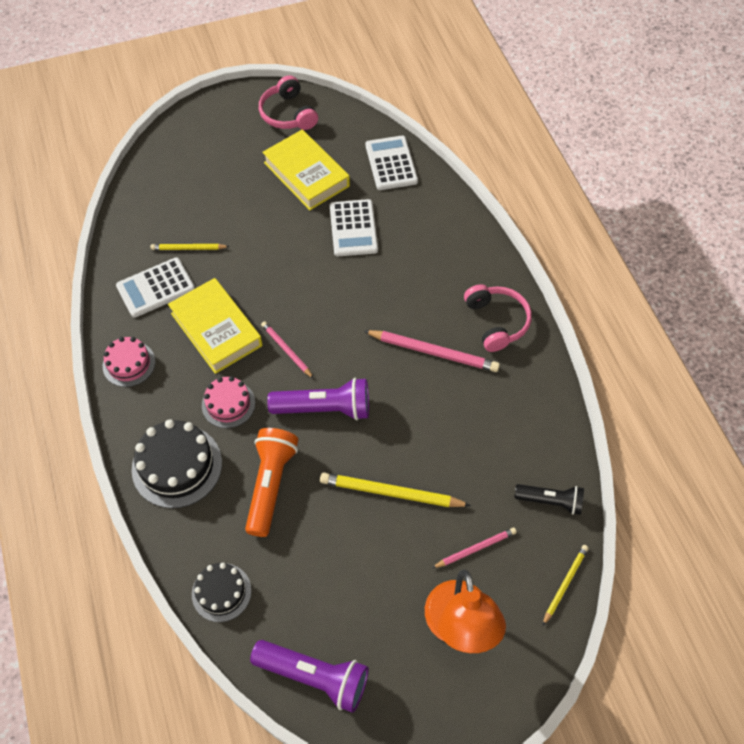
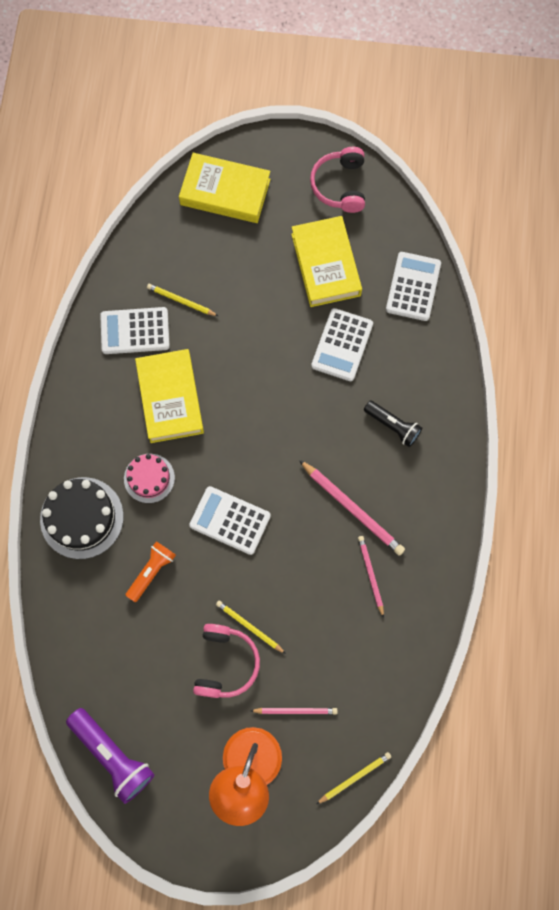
camera: 25 degrees right, 15 degrees up
pink cake [103,337,155,387] -> none
black cake [192,563,251,622] -> none
orange flashlight [245,428,298,537] -> orange flashlight [126,541,176,602], size x0.64
pink pencil [261,321,314,379] -> pink pencil moved to [358,536,384,618]
purple flashlight [267,378,369,420] -> white calculator [189,486,271,555]
yellow pencil [320,473,471,507] -> yellow pencil [216,601,286,654], size x0.60
pink headphones [464,284,532,352] -> pink headphones moved to [193,624,260,698]
black flashlight [514,484,584,515] -> black flashlight moved to [364,401,422,447]
none -> yellow book [179,153,271,223]

